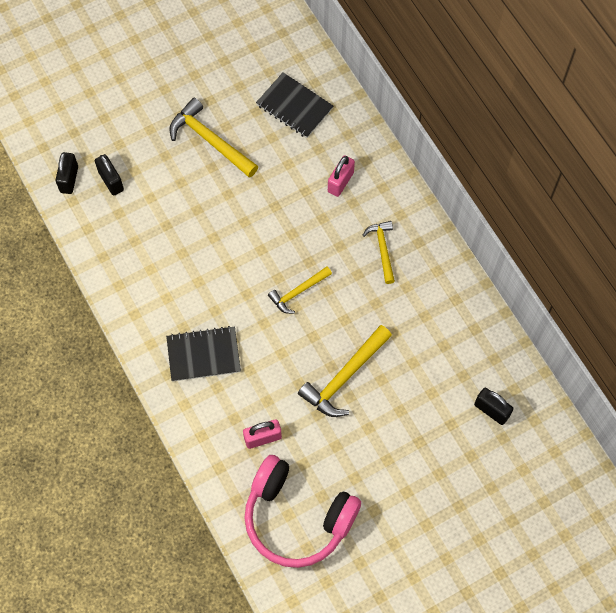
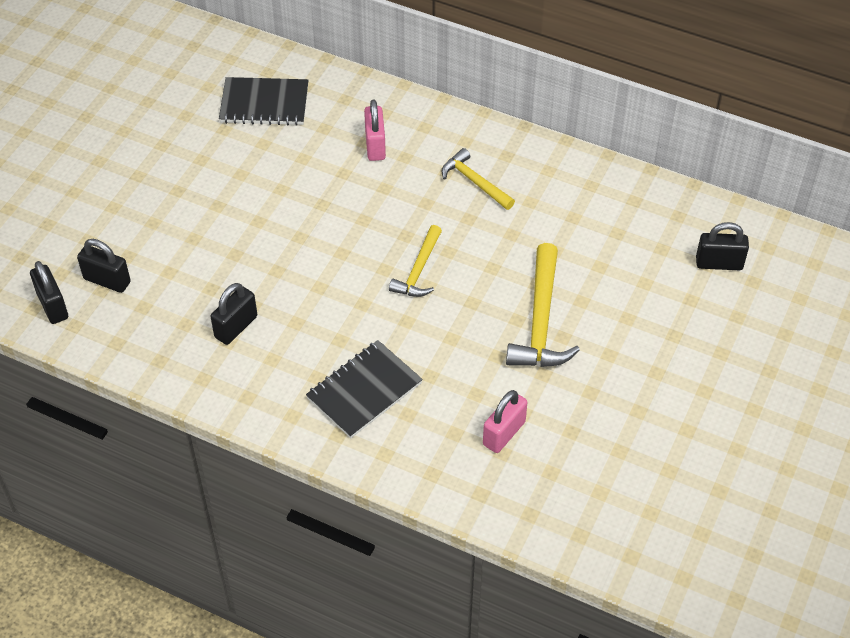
camera: 35 degrees left, 15 degrees down
yellow hammer [169,98,258,178] -> none
pink headphones [244,455,361,568] -> none
none -> black padlock [210,283,257,345]

